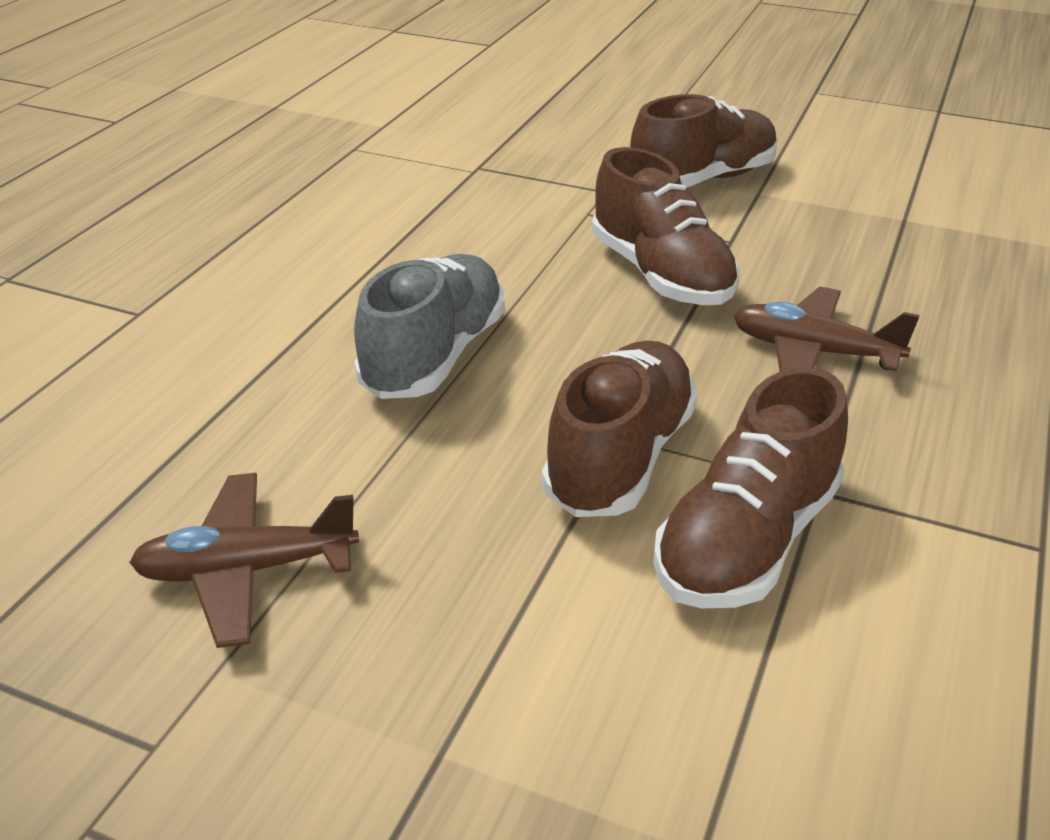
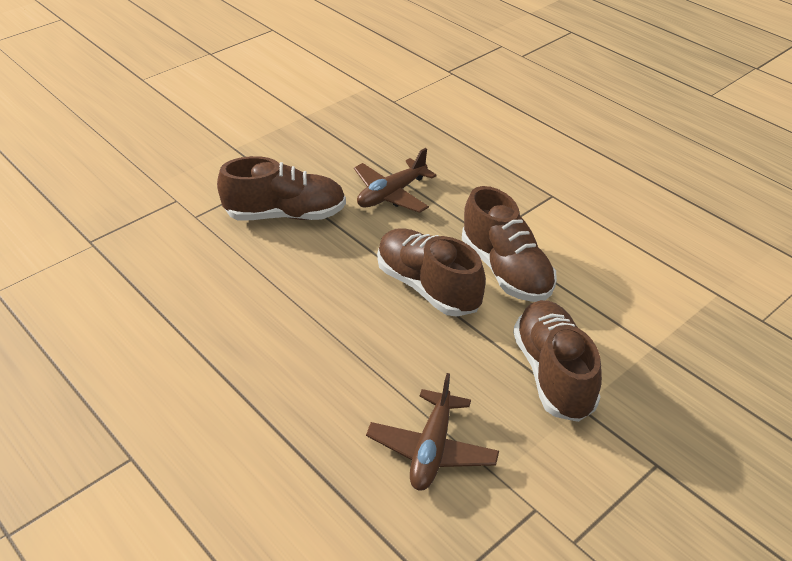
camera: 65 degrees left, 5 degrees up
grey shoe [354,254,505,399] -> none
brown shoe [630,94,777,187] -> brown shoe moved to [513,300,602,422]

